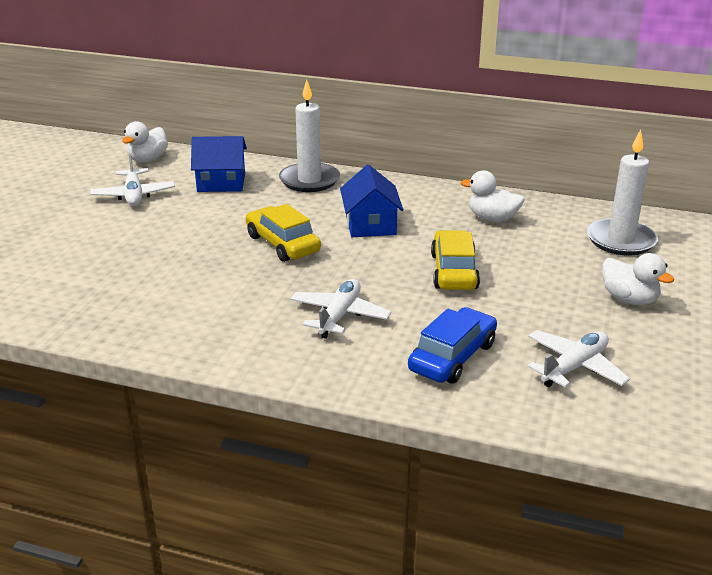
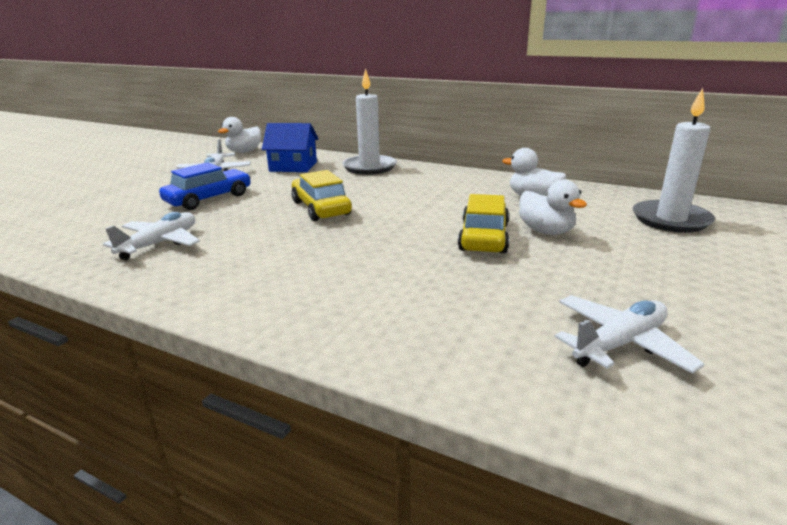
camera: 10 degrees right, 5 degrees down
white plane [290,279,391,339] -> white plane moved to [103,212,200,260]
blue house [340,164,404,237] -> none
blue car [408,307,497,384] -> blue car moved to [159,162,251,210]
white duck [602,253,675,305] -> white duck moved to [519,179,587,235]

